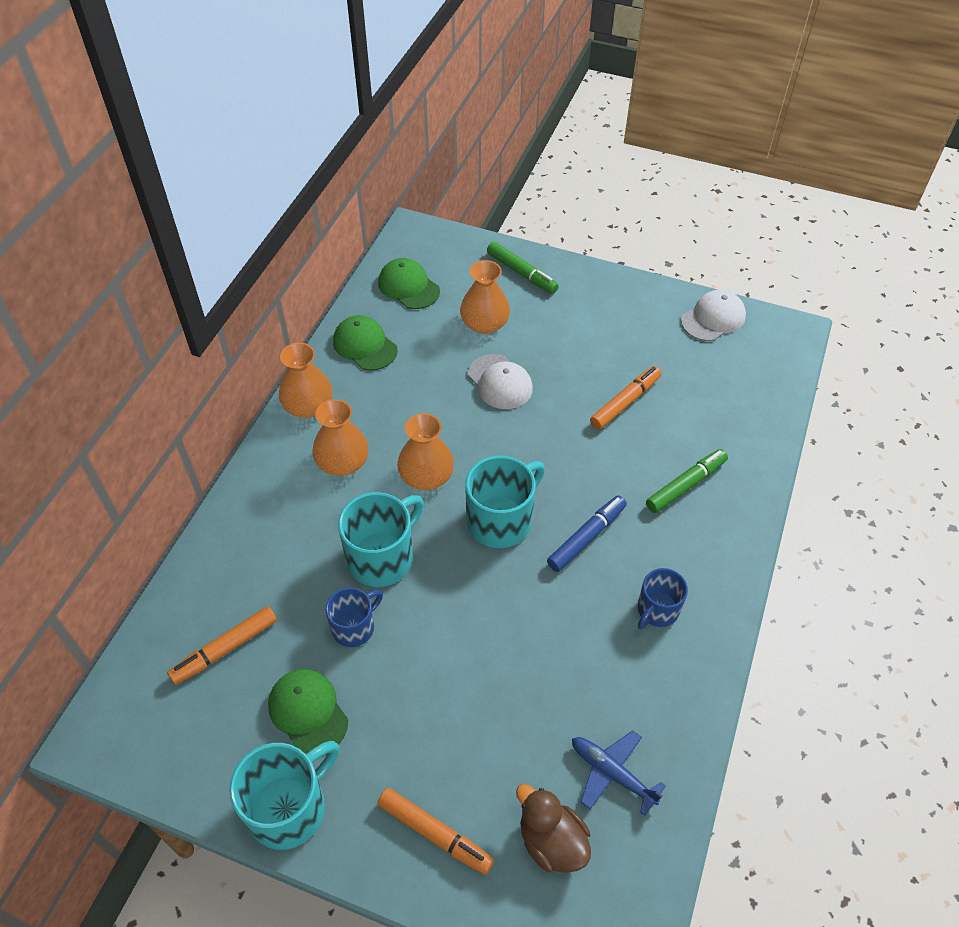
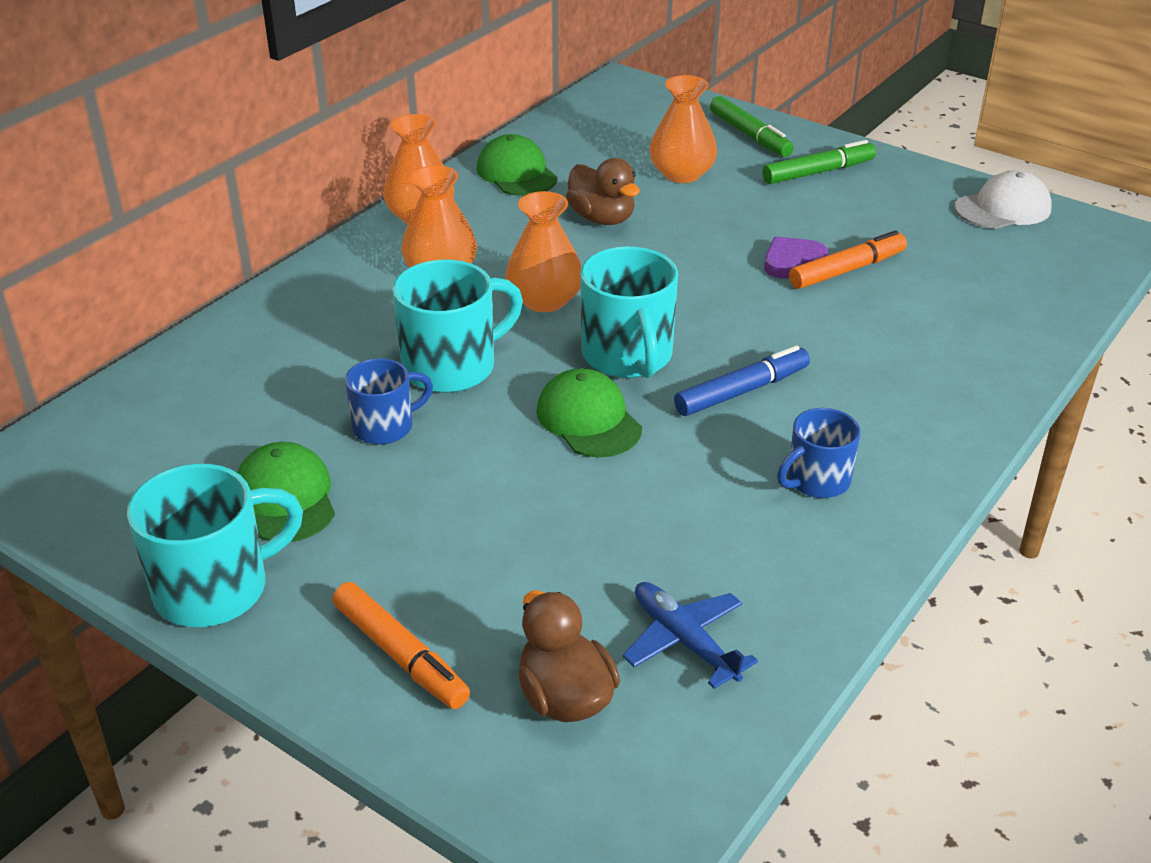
camera: 15 degrees right, 15 degrees down
orange marker [167,606,277,685] -> none
green cap [378,258,440,309] -> green cap moved to [537,368,642,457]
turquoise mug [465,456,545,548] -> turquoise mug turned 105 degrees clockwise [580,246,678,378]
white cap [468,354,533,409] -> none
green marker [646,449,728,513] -> green marker moved to [762,140,876,184]
none -> brown duck [566,158,640,225]
none -> purple heart [764,236,828,279]

